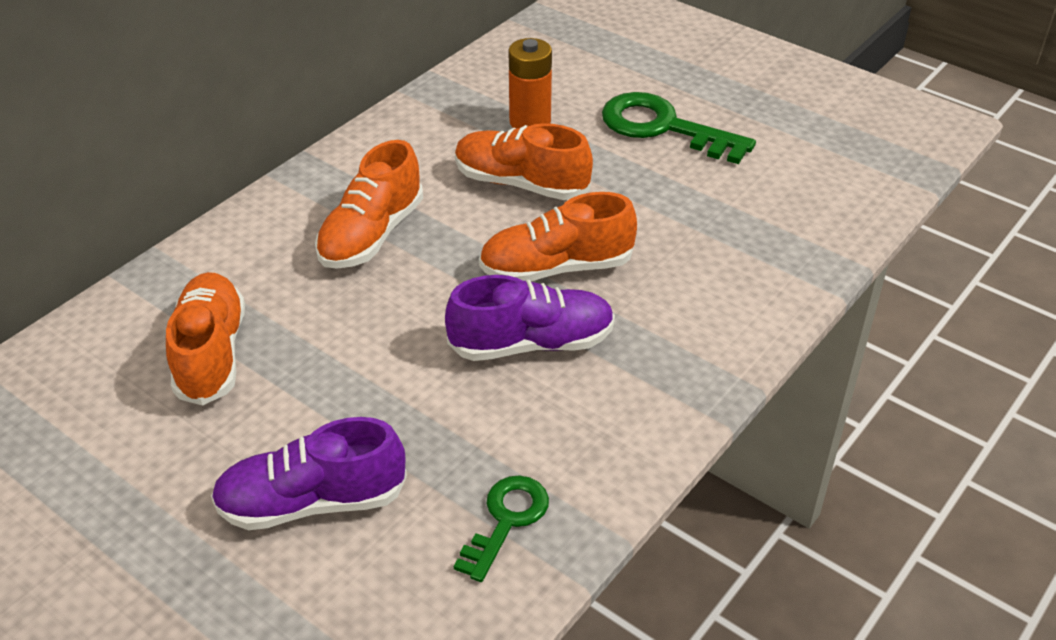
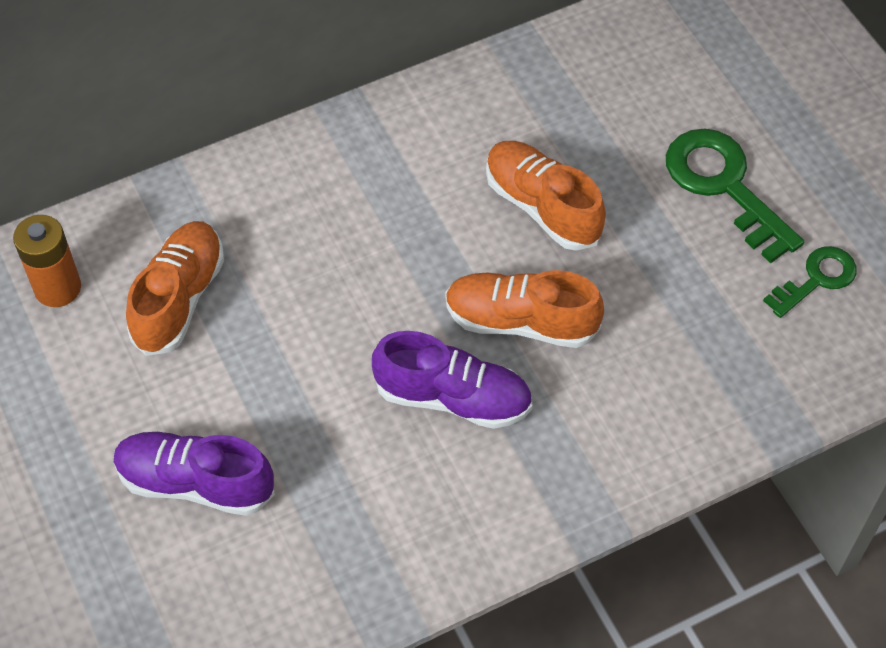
camera: 25 degrees right, 15 degrees up
orange shoe [315,140,423,269] -> none
green key [454,475,549,582] -> green key moved to [763,246,857,318]
orange battery [509,38,552,129] -> orange battery moved to [13,215,81,307]

